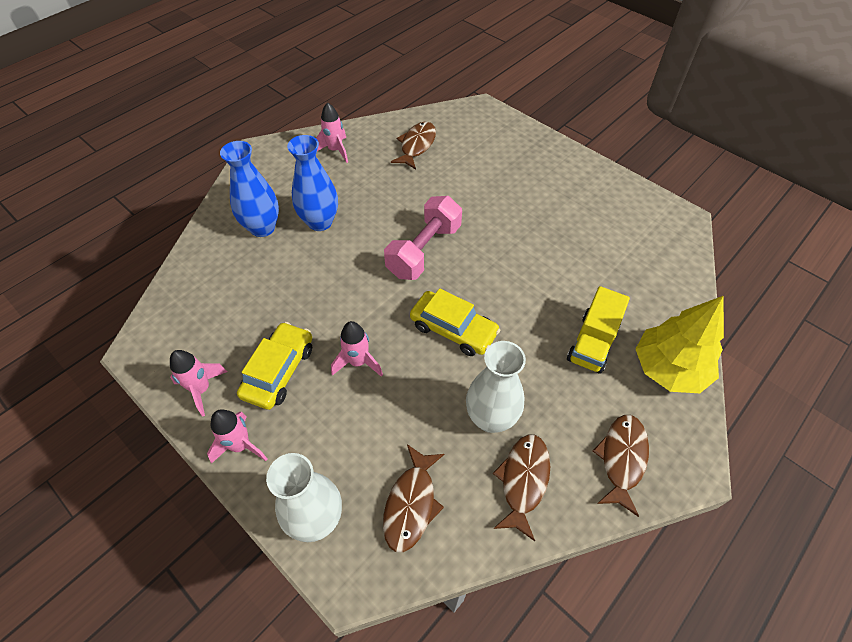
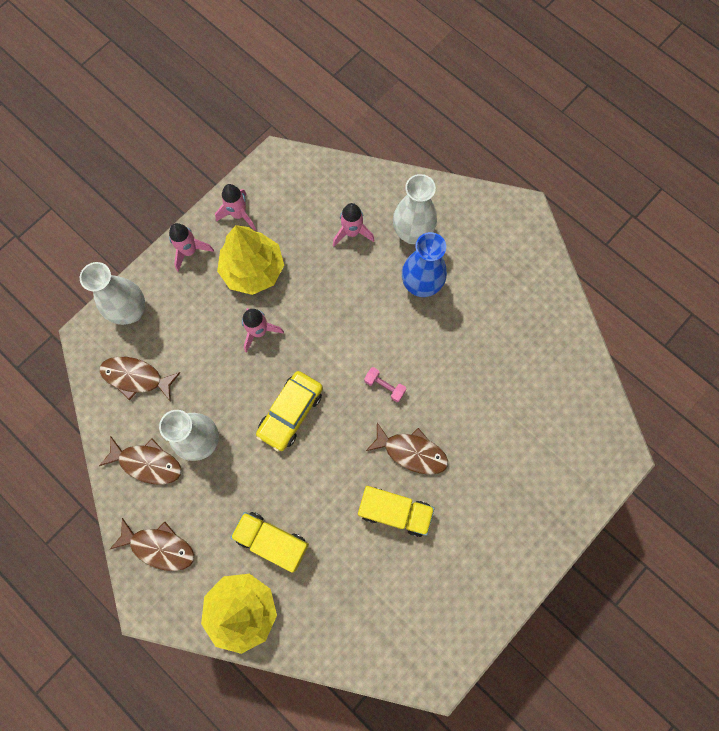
camera: 90 degrees right, 20 degrees up
blue vase [220,141,279,237] -> white vase [393,174,437,244]
yellow car [237,322,312,410] -> yellow tree [217,225,284,295]
pink rocket [316,102,348,163] -> pink rocket moved to [333,203,374,246]
pink dumbbell [384,196,462,280] -> pink dumbbell [364,367,406,402], size x0.45
brown fish [391,122,436,169] -> brown fish moved to [366,423,448,475]
none -> yellow truck [358,486,435,537]

